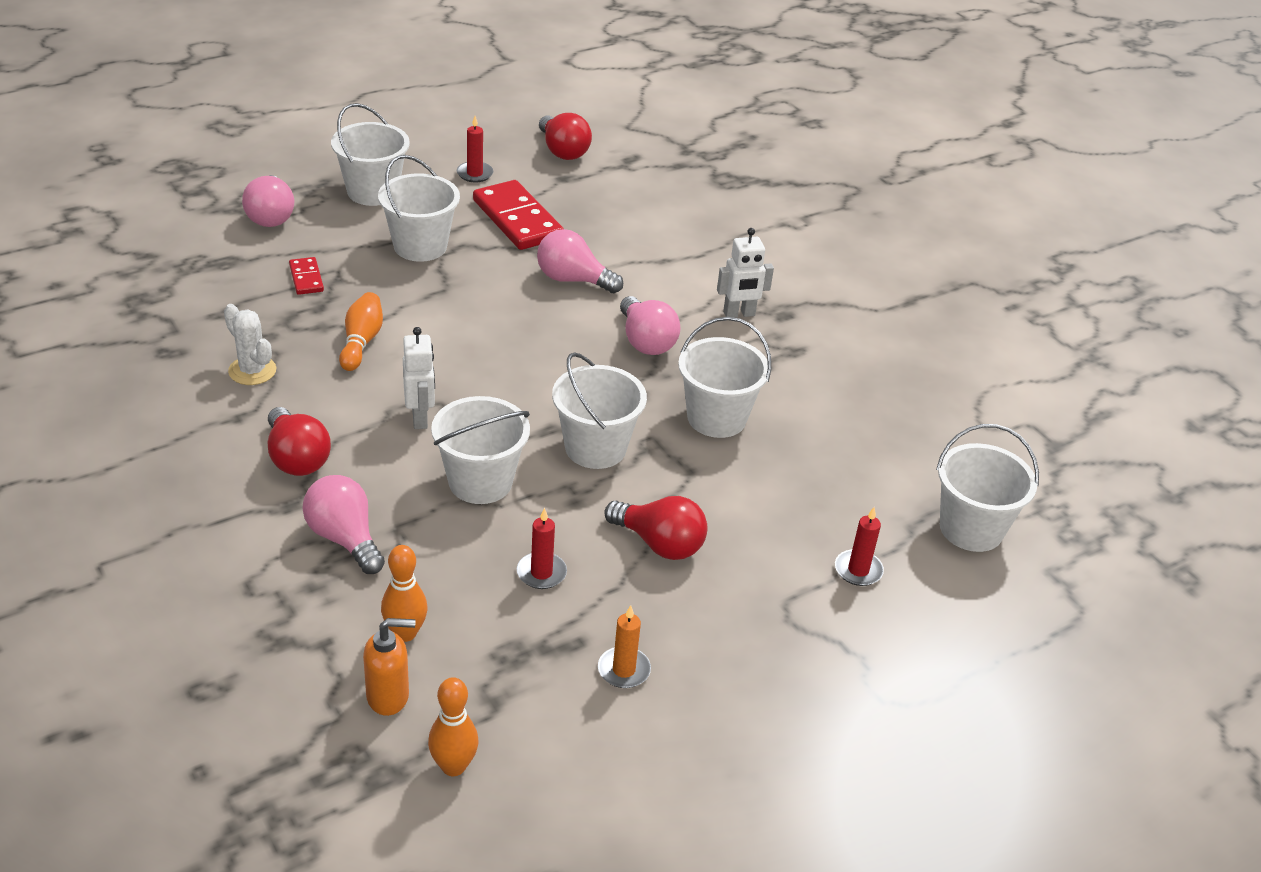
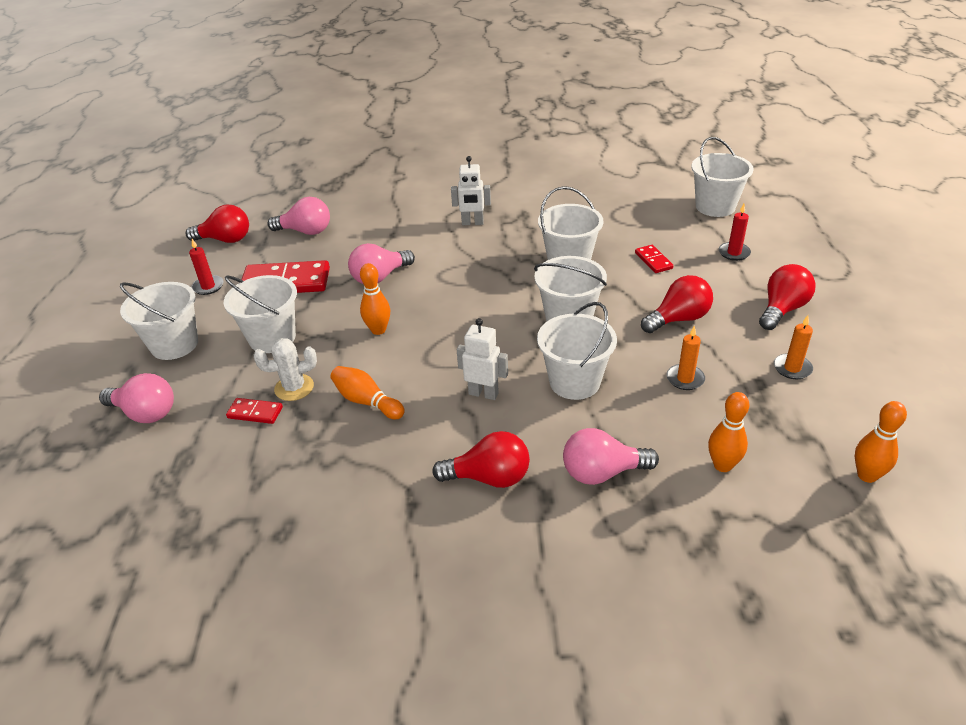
camera: 55 degrees left, 0 degrees up
white cactus [224,304,276,385] -> white cactus moved to [254,338,317,401]
orange soap dispenser [363,618,416,716] -> none
red candle [517,508,567,589] -> orange candle [667,325,705,390]
pink light bulb [620,296,681,355] -> pink light bulb moved to [268,197,330,235]
white robot [717,228,774,318] -> white robot turned 75 degrees clockwise [451,156,491,225]
none -> orange bowling pin [360,263,390,335]
none -> red domino [635,245,673,273]
none -> red light bulb [759,264,816,330]

